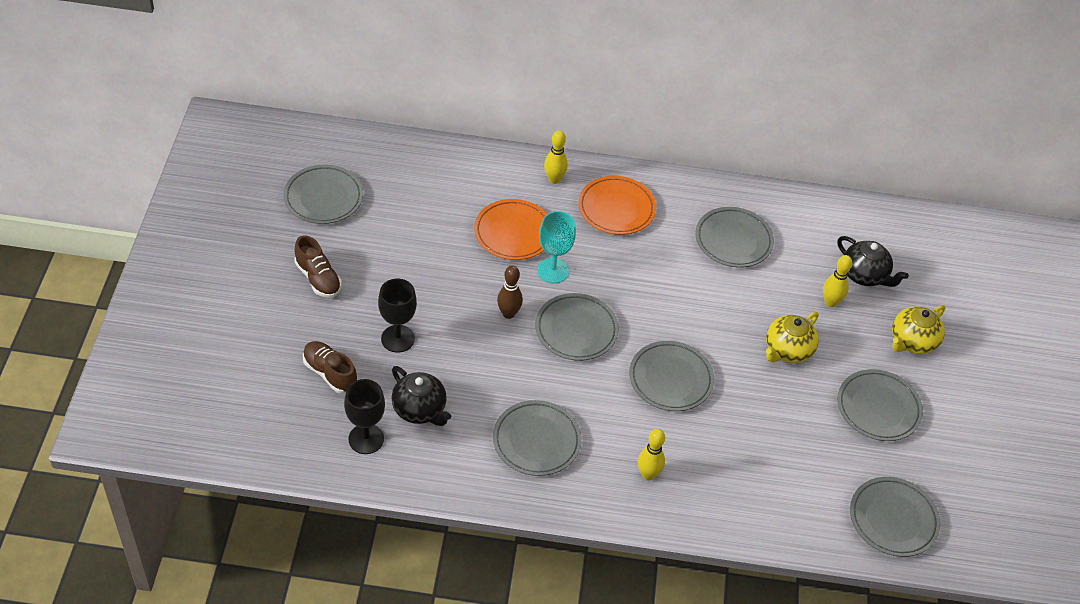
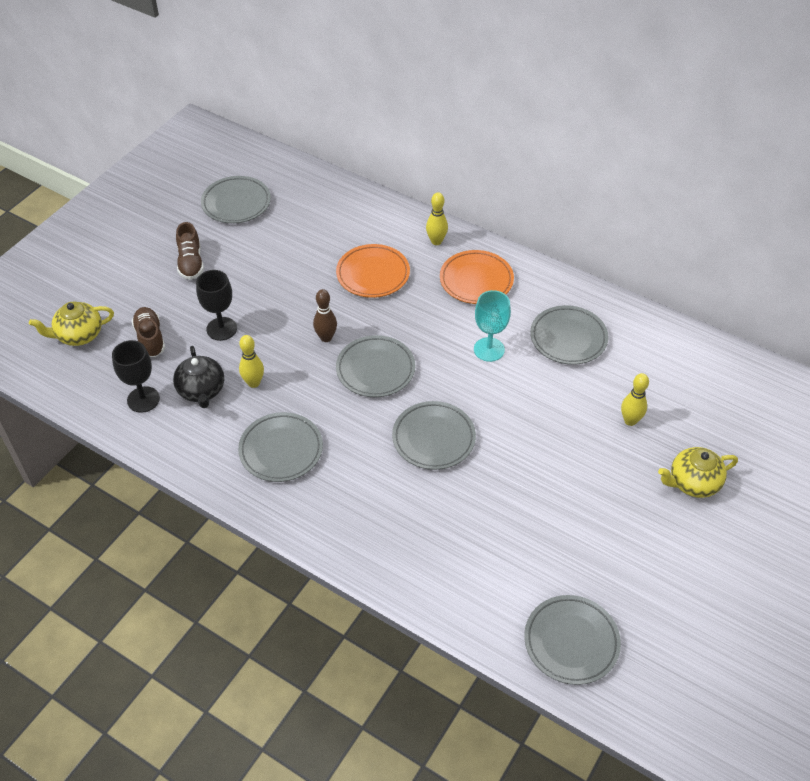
camera: 30 degrees right, 0 degrees up
turquoise goblet [537,211,576,284] -> turquoise goblet moved to [474,290,511,362]
yellow bowling pin [637,429,665,480] -> yellow bowling pin moved to [239,335,264,388]
yellow teapot [766,312,819,363] -> yellow teapot moved to [29,301,114,346]
grey plate [837,369,923,441] -> none
black teapot [838,236,909,287] -> none

